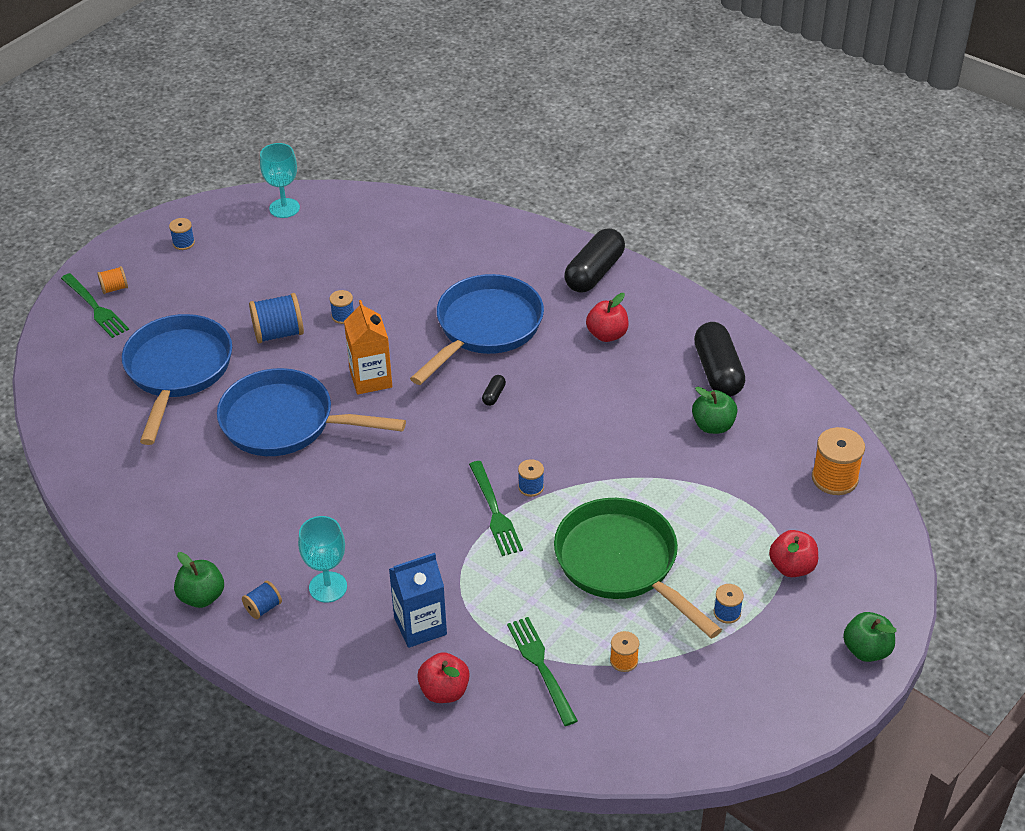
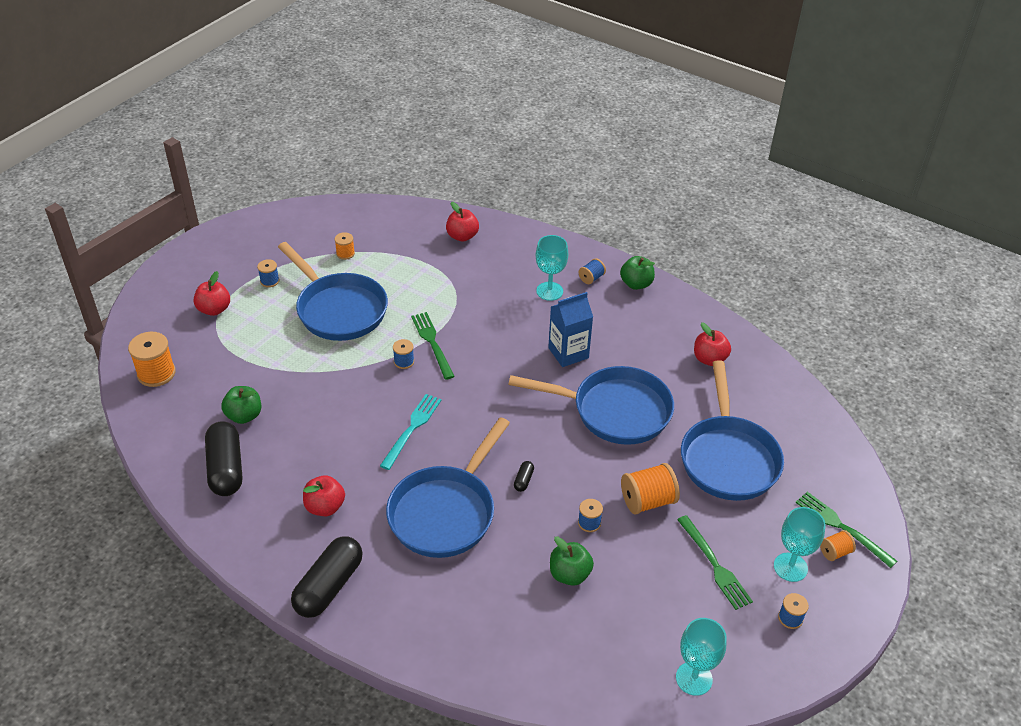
camera: 175 degrees right, 0 degrees up
blue spool [249,293,304,343] -> orange spool [621,463,680,515]
orange carton [344,300,392,395] -> none
blue carton [389,553,447,648] -> blue carton moved to [548,292,593,367]
black capsule [482,375,506,406] -> black capsule moved to [514,461,534,492]
green fork [507,617,578,726] -> green fork moved to [677,515,753,610]
green pan [554,498,722,639] -> blue pan [278,242,388,341]
green apple [843,612,897,662] -> green apple moved to [550,536,594,586]
none -> turquoise fork [380,394,442,470]
none -> red apple [694,322,731,366]
none -> turquoise goblet [774,507,826,582]

